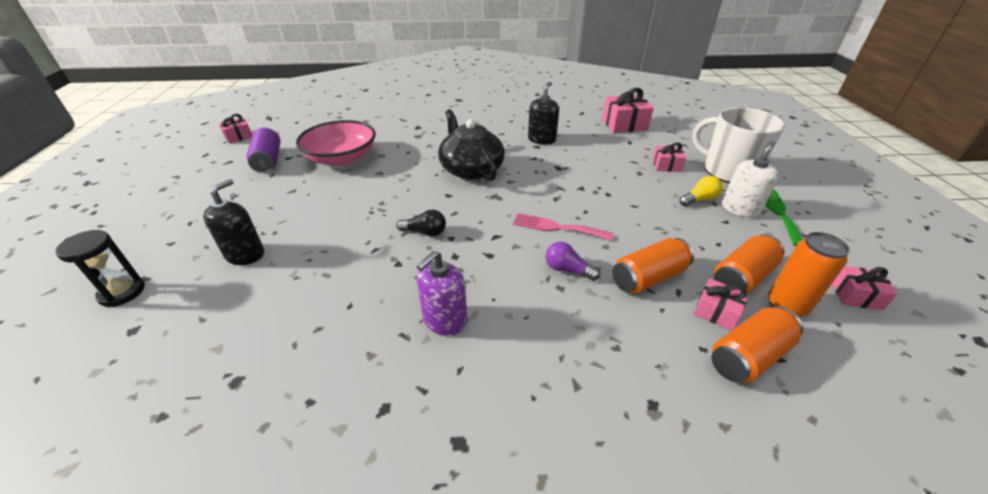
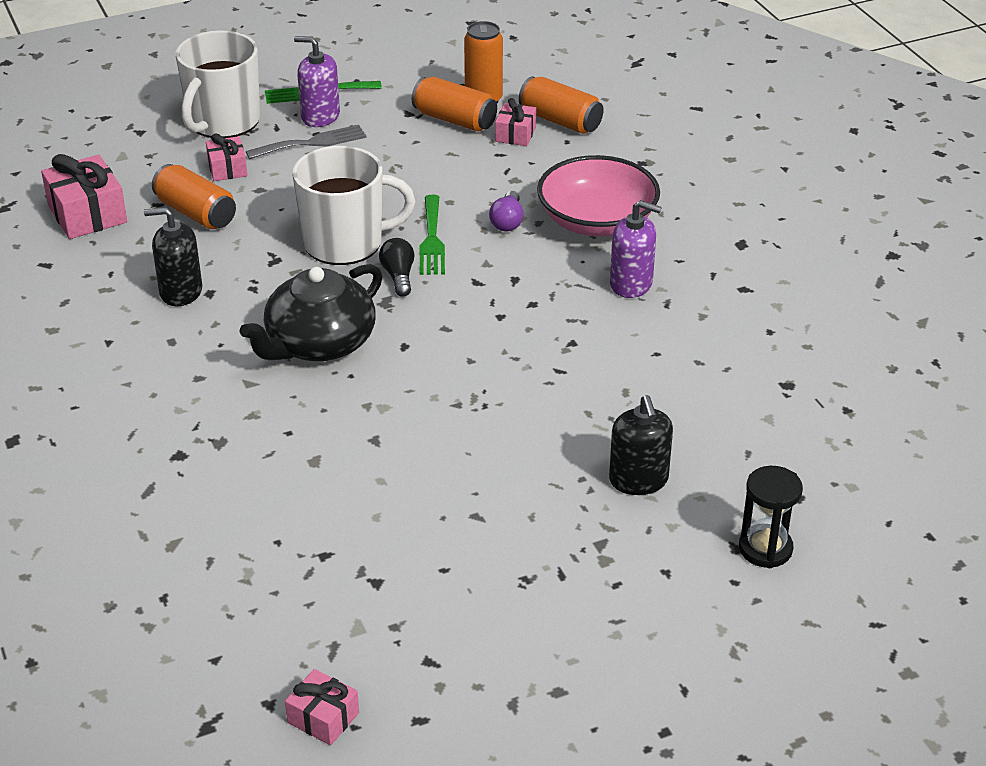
camera: 110 degrees left, 0 degrees up
black soap dispenser [203,179,264,265] -> black soap dispenser turned 105 degrees counterclockwise [609,395,673,495]
purple can [247,128,280,173] -> none
pink bowl [296,120,376,166] -> pink bowl moved to [537,155,660,236]
black light bulb [396,210,446,236] -> black light bulb moved to [379,238,414,297]
pink fork [513,213,613,241] -> green fork [420,195,445,275]
orange can [612,238,694,294] -> orange can moved to [152,164,236,229]
yellow light bulb [680,176,723,206] -> grey fork [246,125,367,159]
white soap dispenser [722,141,779,218] -> purple soap dispenser [294,36,340,127]
pink gift [832,266,897,310] -> none
none -> white mug [292,146,415,265]

